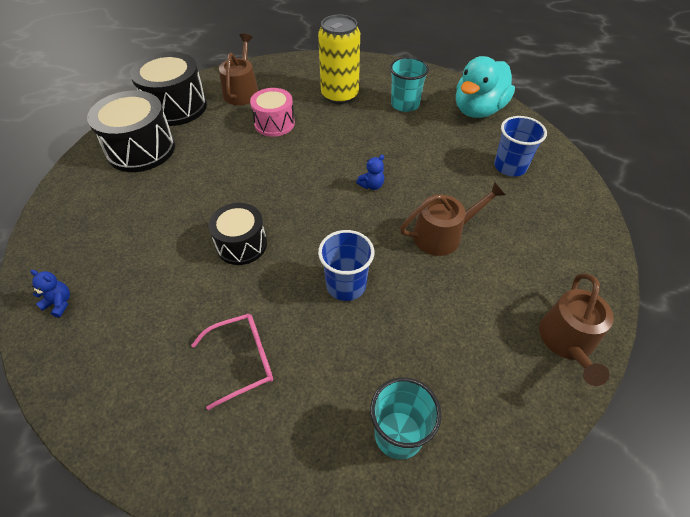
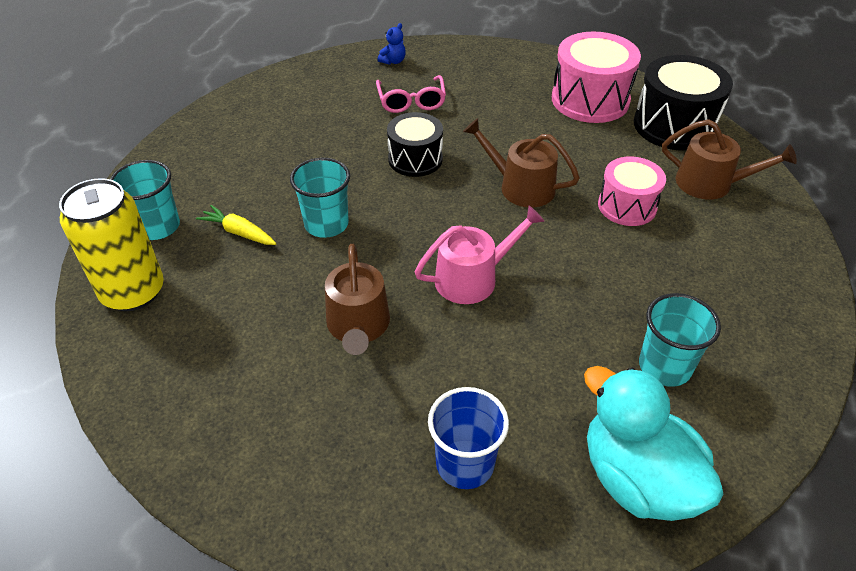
camera: 105 degrees right, 5 degrees down
black drum [87,91,175,172] -> pink drum [552,32,641,123]
pink glasses [191,314,273,410] -> pink glasses moved to [376,75,446,113]
yellow can [318,14,360,104] -> yellow can moved to [59,178,164,311]
blue cup [318,230,374,301] -> turquoise cup [290,158,350,238]
blue teddy bear [356,155,384,190] -> pink watering can [415,205,545,304]
brown watering can [539,273,614,386] -> brown watering can moved to [463,118,580,207]
none -> yellow carrot [196,205,277,245]

